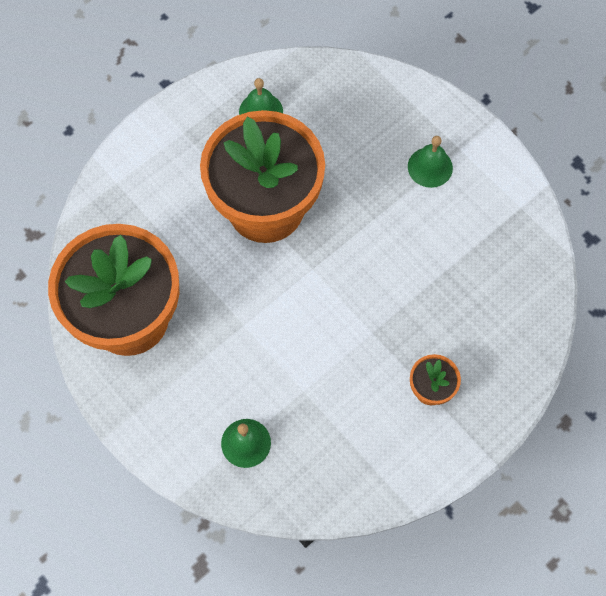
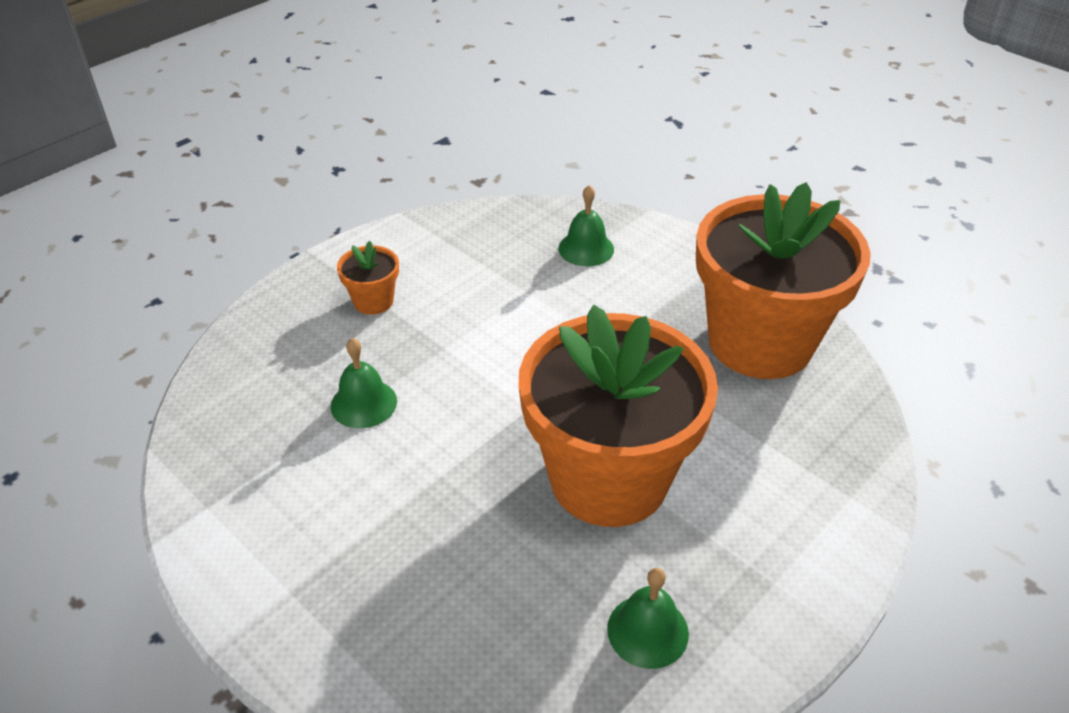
camera: 175 degrees right, 25 degrees down
green bell [408,136,453,188] -> green bell moved to [331,338,397,428]

